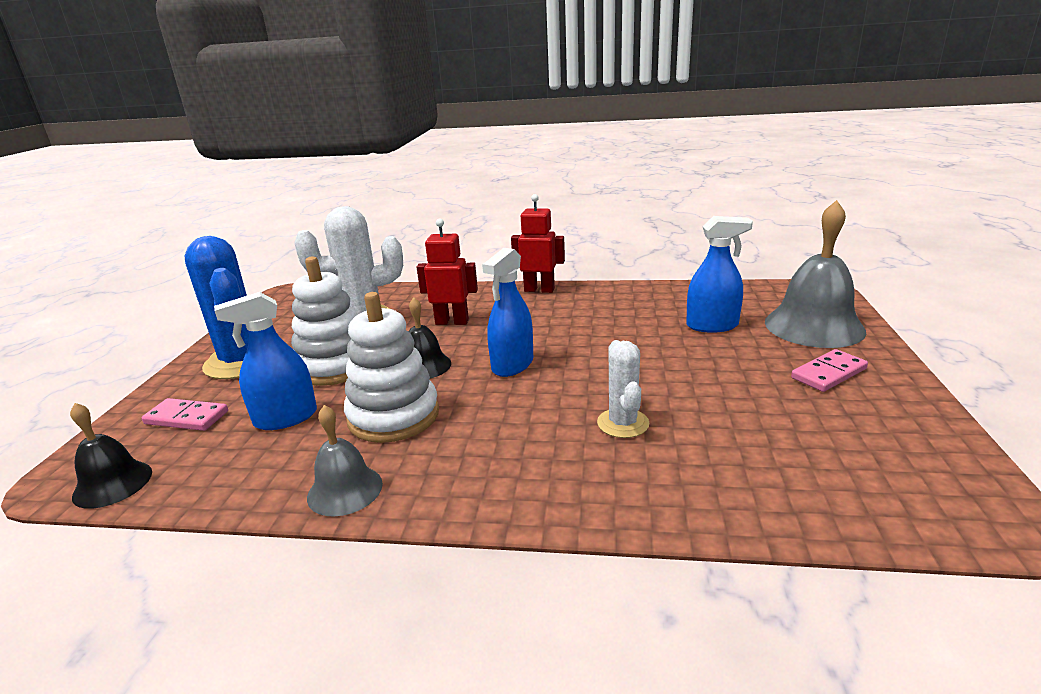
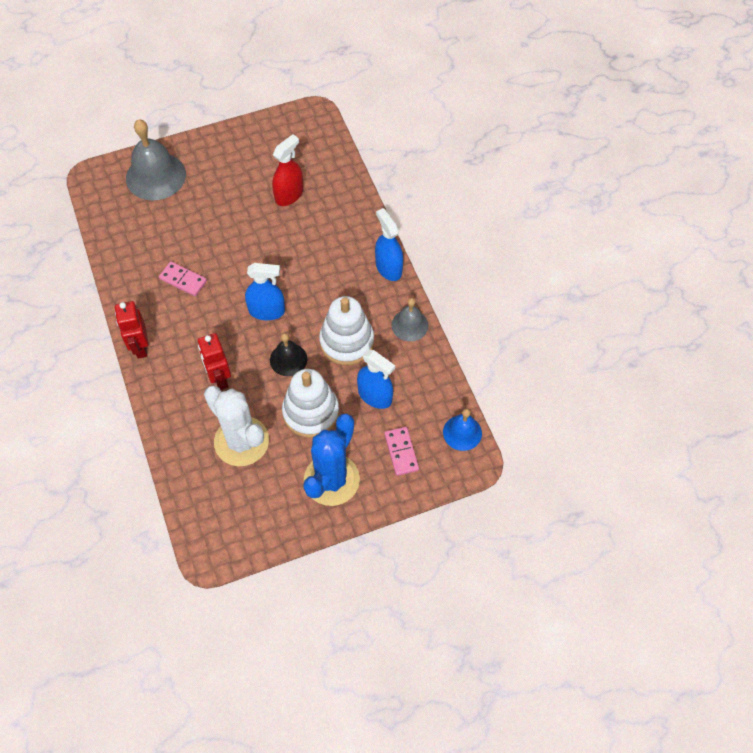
camera: 120 degrees left, 35 degrees up
black bell [70,403,152,509] -> blue bell [443,408,482,451]
white cactus [597,340,649,438] -> none
blue spray bottle [686,216,753,333] -> blue spray bottle moved to [375,208,403,281]
pink domino [791,349,868,392] -> pink domino moved to [159,262,207,296]
none -> red spray bottle [272,134,303,206]

